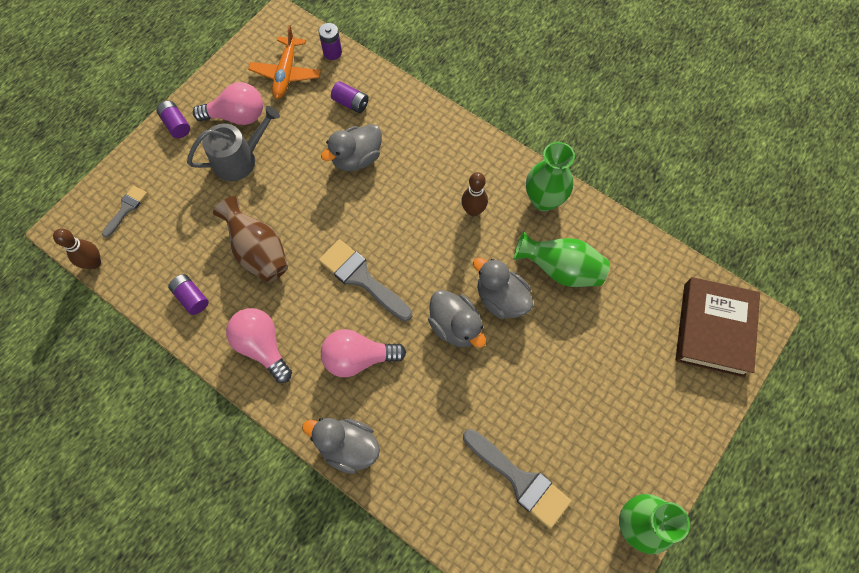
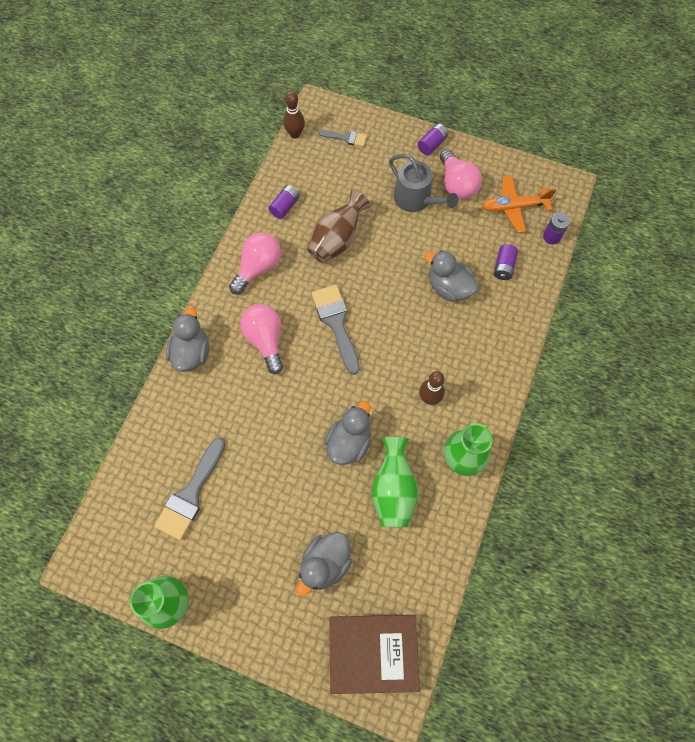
camera: 75 degrees right, 0 degrees up
grey brush [319,239,412,321] -> grey brush turned 45 degrees counterclockwise [312,285,360,375]
grey duck [428,290,486,348] -> grey duck moved to [296,532,352,596]

